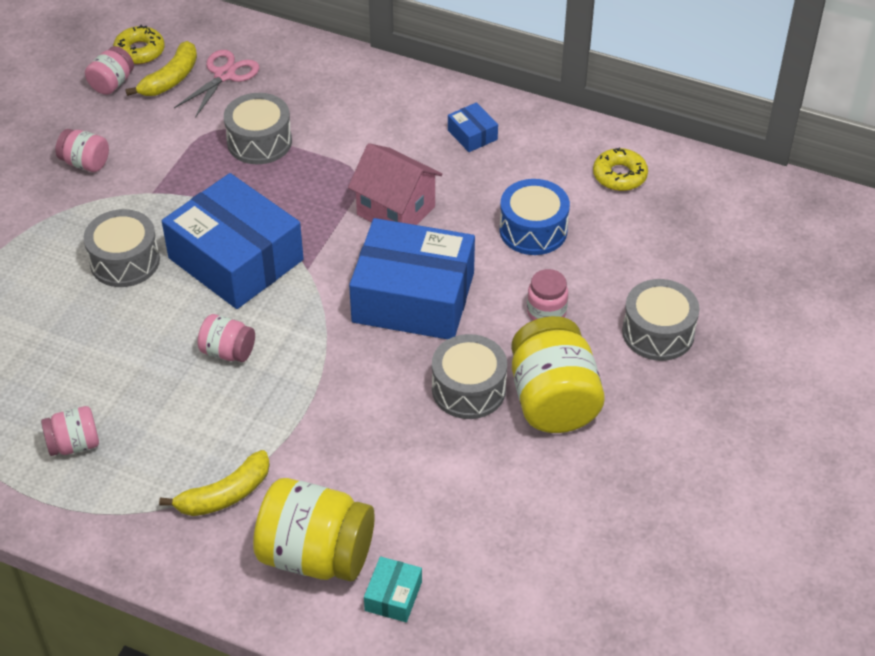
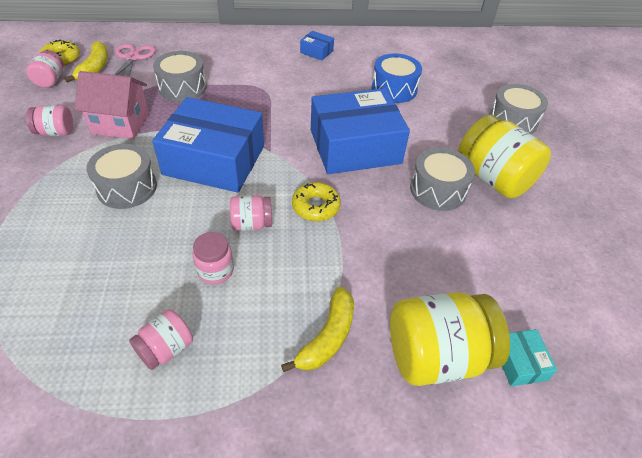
camera: 30 degrees left, 0 degrees up
pink house [348,143,442,225] -> pink house moved to [75,71,149,139]
pink jar [527,269,568,320] -> pink jar moved to [193,232,234,284]
yellow donut [593,148,648,191] -> yellow donut moved to [292,182,341,221]

